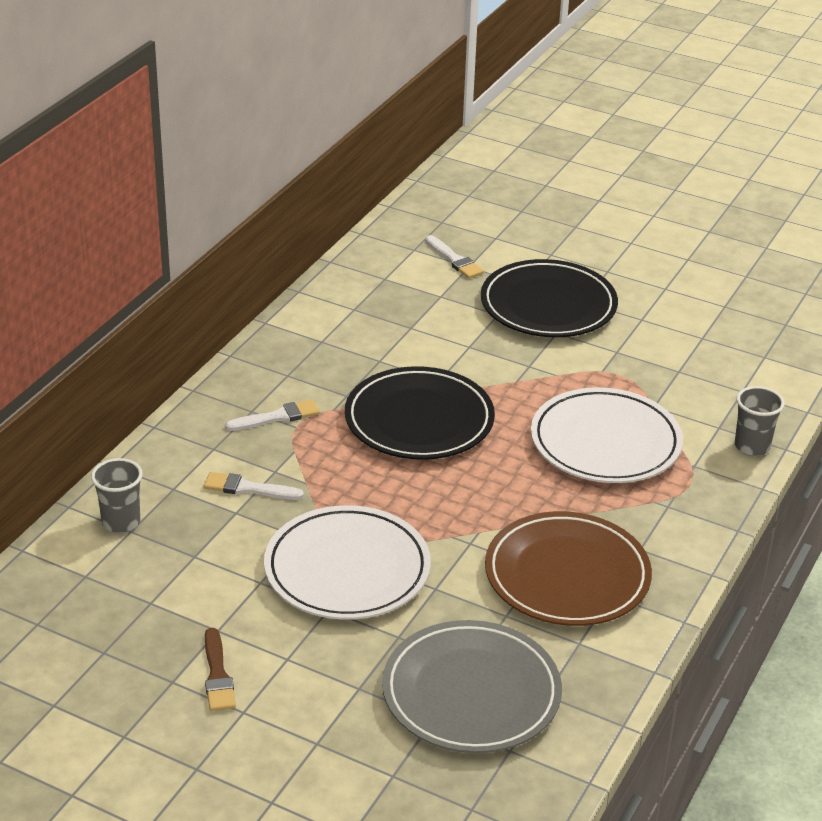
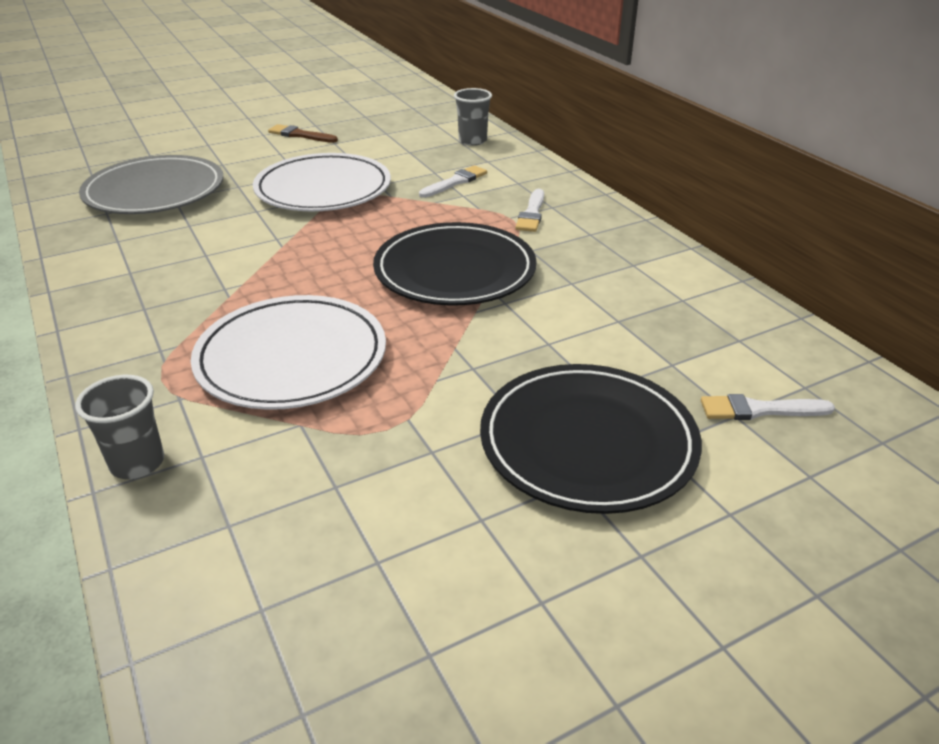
camera: 125 degrees right, 0 degrees up
brown plate [485,511,652,626] -> none

